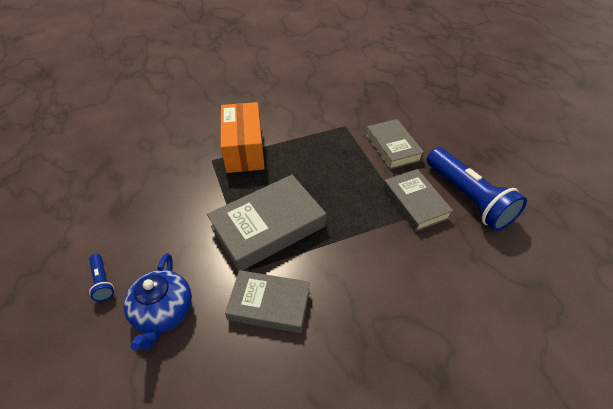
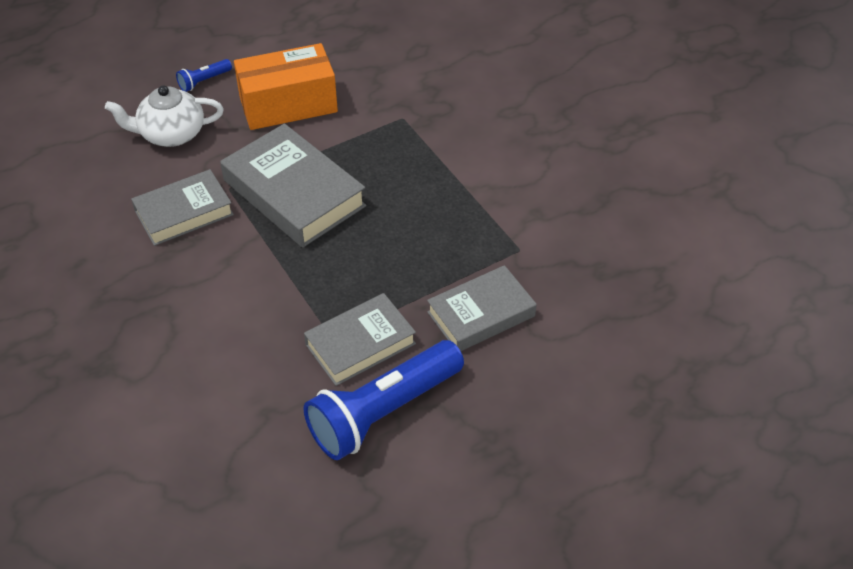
camera: 80 degrees right, 0 degrees up
blue teapot [124,253,192,351] -> white teapot [105,85,224,147]
orange box [221,102,265,173] -> orange box moved to [234,43,338,130]
grey book [225,270,310,333] -> grey book turned 60 degrees clockwise [131,169,234,246]

